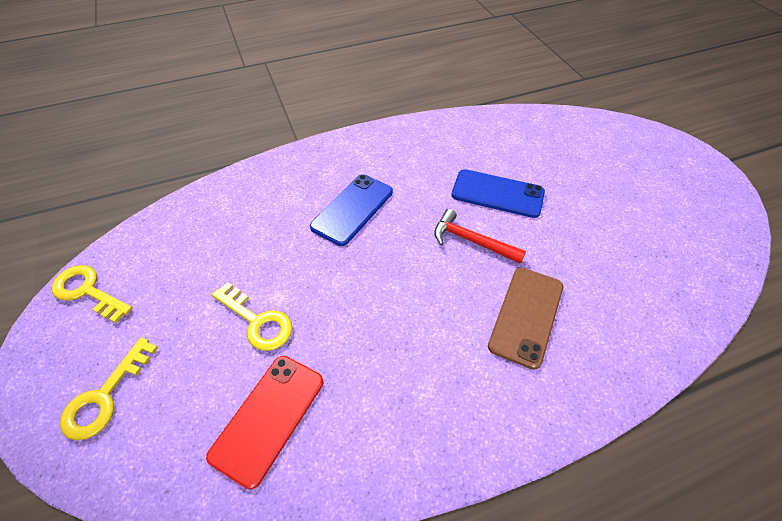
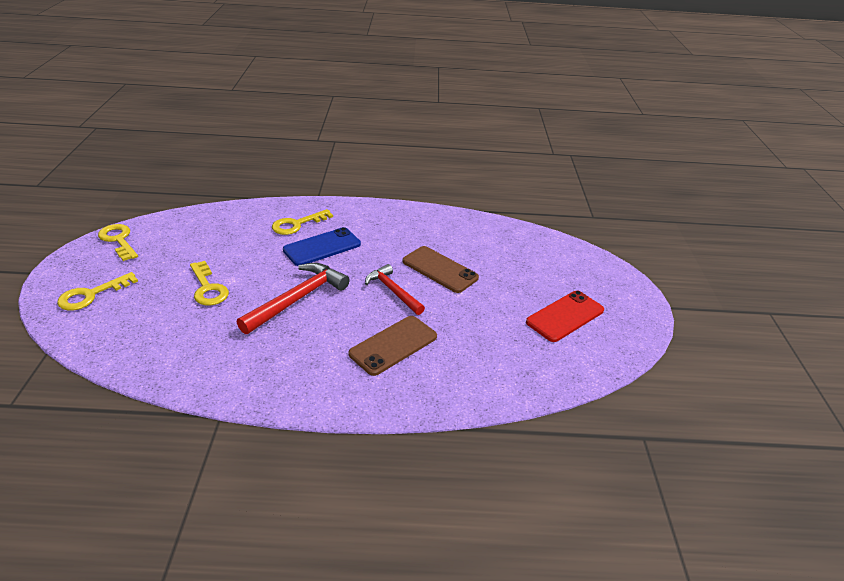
camera: 20 degrees right, 15 degrees down
red phone [206,356,323,489] -> red phone moved to [526,291,604,342]
blue phone [451,169,545,218] -> brown phone [402,246,479,293]
none -> red hammer [237,263,350,334]
none -> yellow key [272,209,333,235]

